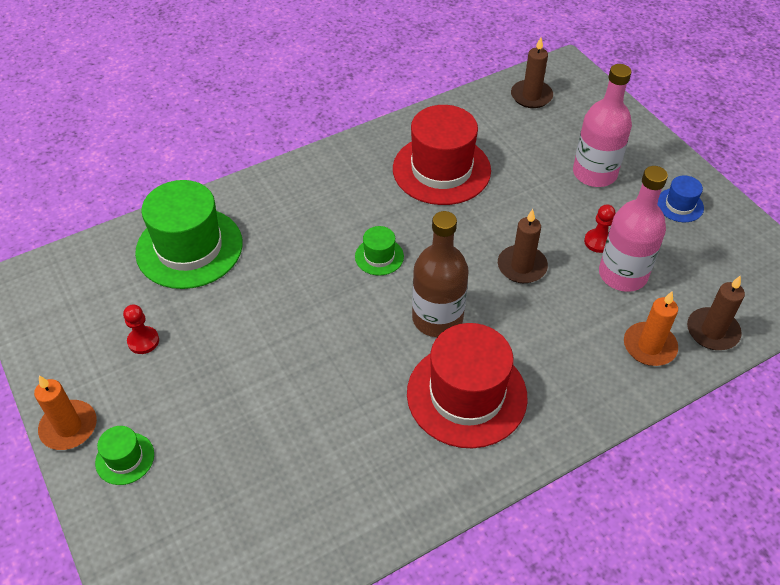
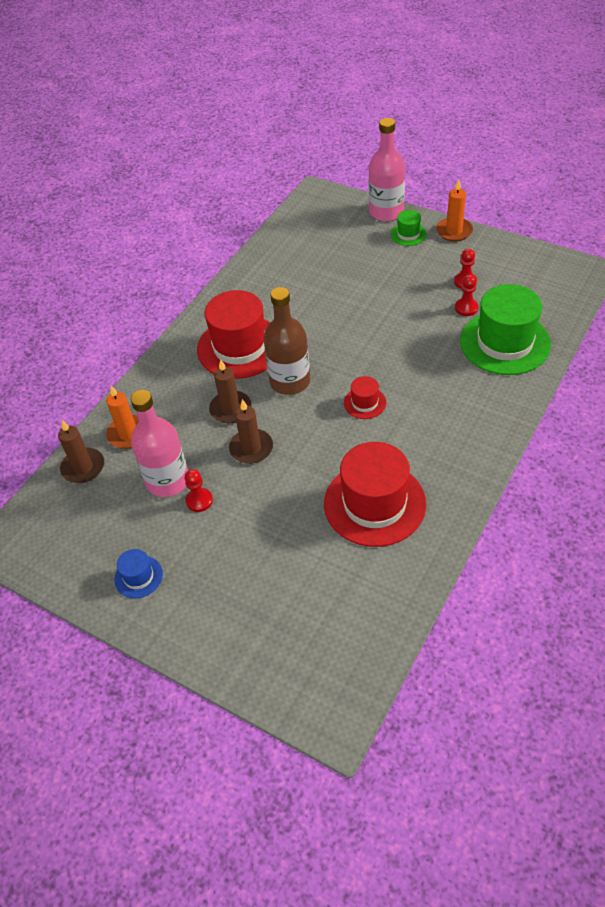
camera: 155 degrees right, 0 degrees up
green hat [355,226,404,276] -> red hat [344,376,386,419]
brown candle [511,37,553,108] -> brown candle moved to [209,360,252,423]
pink bottle [573,64,632,187] -> pink bottle moved to [369,118,405,221]
none -> red pawn [455,275,478,316]

